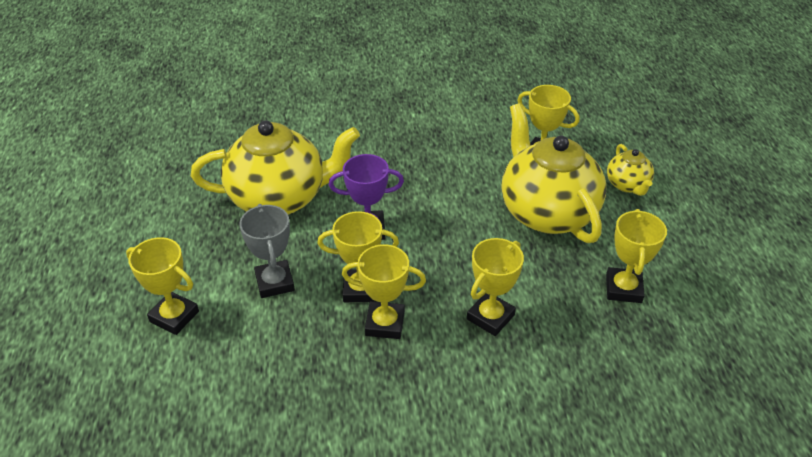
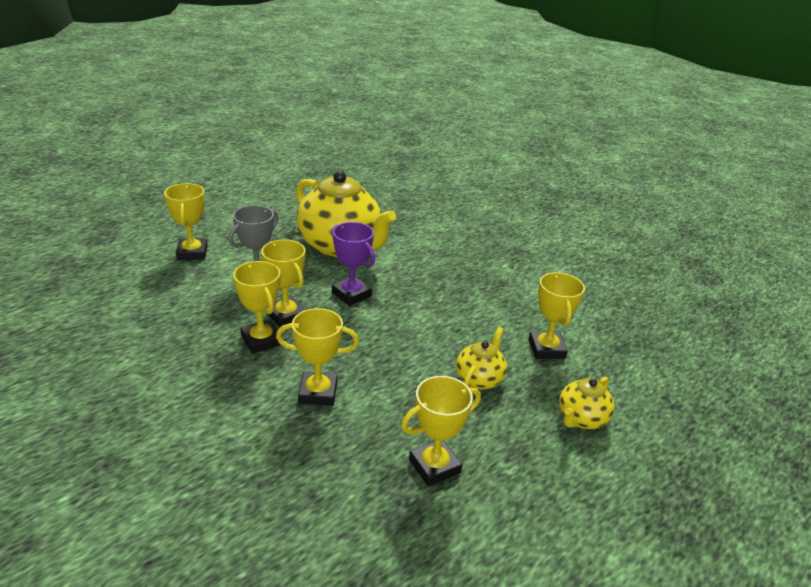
camera: 50 degrees right, 10 degrees down
yellow teapot [501,103,606,243] -> yellow teapot [456,327,507,390], size x0.47

